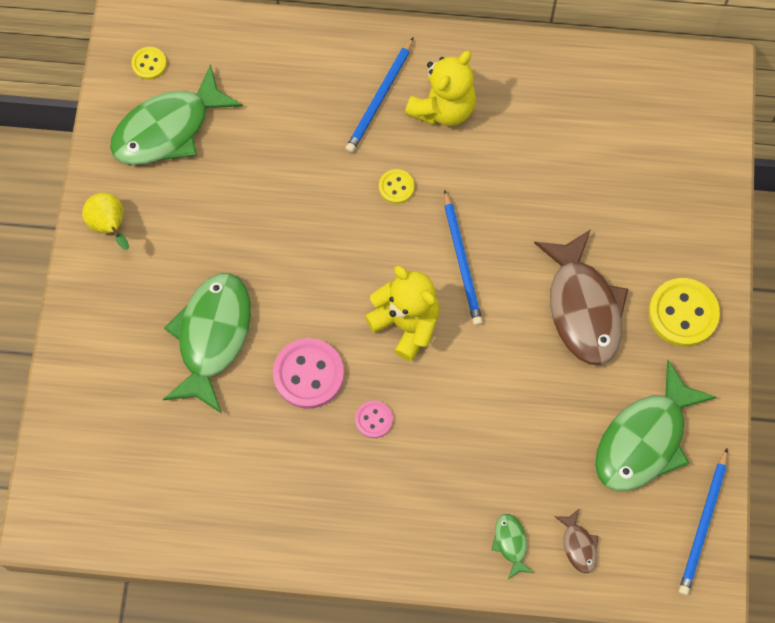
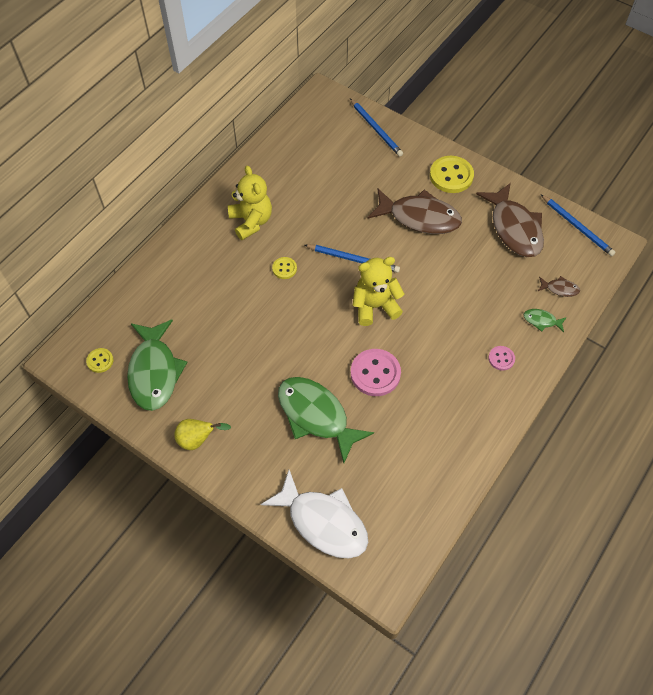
camera: 60 degrees left, 10 degrees down
blue pencil [346,37,414,153] -> blue pencil moved to [350,99,403,156]
pink button [355,401,393,438] -> pink button moved to [488,346,515,371]
green fish [595,360,717,491] -> brown fish [476,183,544,257]
none -> white fish [261,470,368,559]

